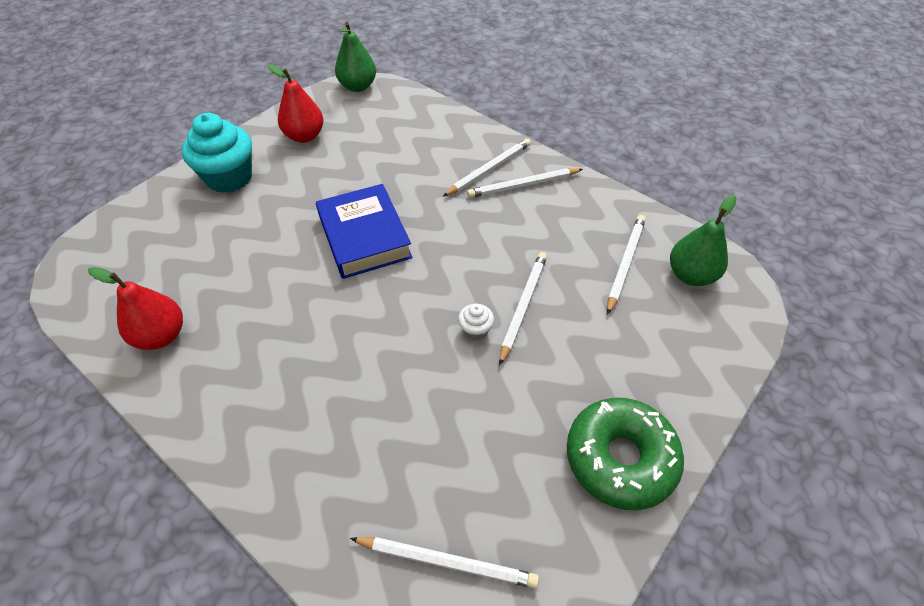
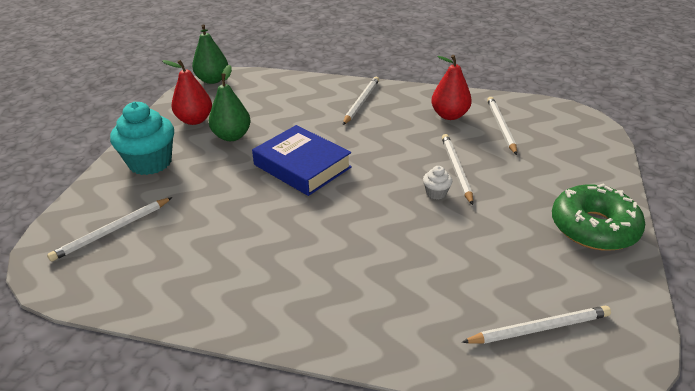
camera: 25 degrees left, 15 degrees down
red pear [88,267,183,350] -> red pear moved to [431,55,472,120]
white pencil [467,168,583,198] -> white pencil moved to [47,197,173,262]
green pear [670,195,737,286] -> green pear moved to [209,65,251,141]

